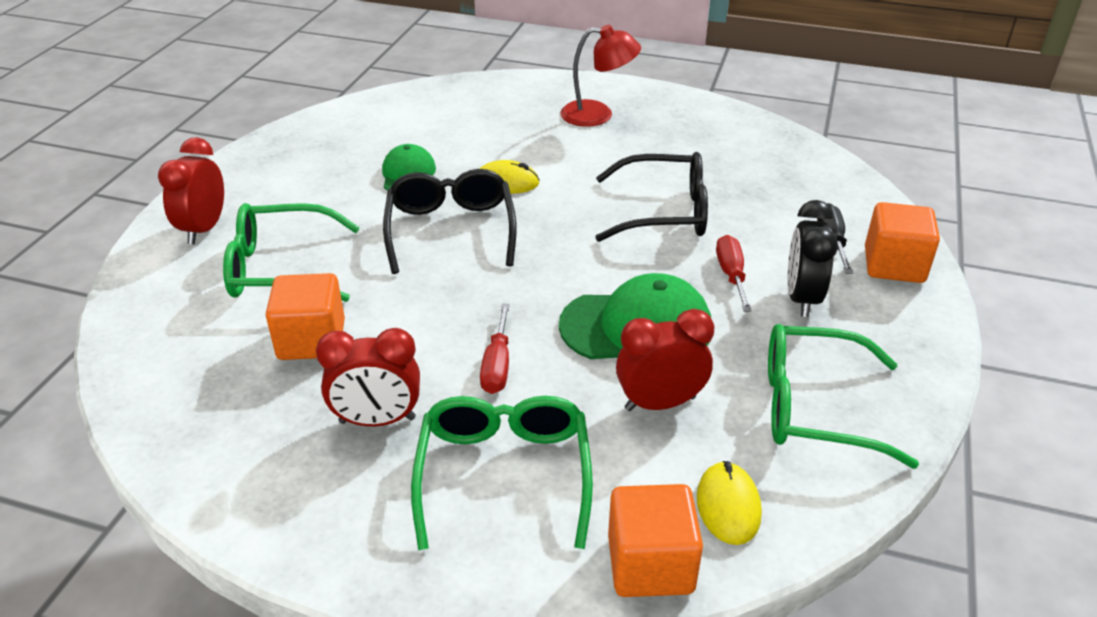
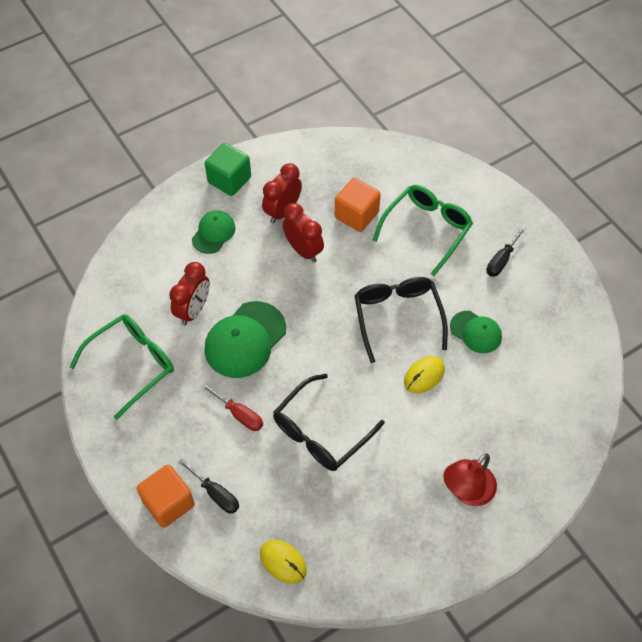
camera: 130 degrees right, 20 degrees up
red clock [158,137,224,244] -> red clock moved to [282,203,324,263]
black glasses [383,169,517,274] -> black glasses turned 135 degrees counterclockwise [354,277,448,363]
green glasses [411,396,593,550] -> green cap [192,210,236,254]
red screwdriver [480,304,510,394] -> none
orange cube [608,484,703,597] -> none
yellow mouse [697,461,762,545] -> yellow mouse moved to [260,540,307,584]
black clock [787,200,838,317] -> none
none -> green cube [205,143,251,196]
none -> black screwdriver [486,226,526,277]

